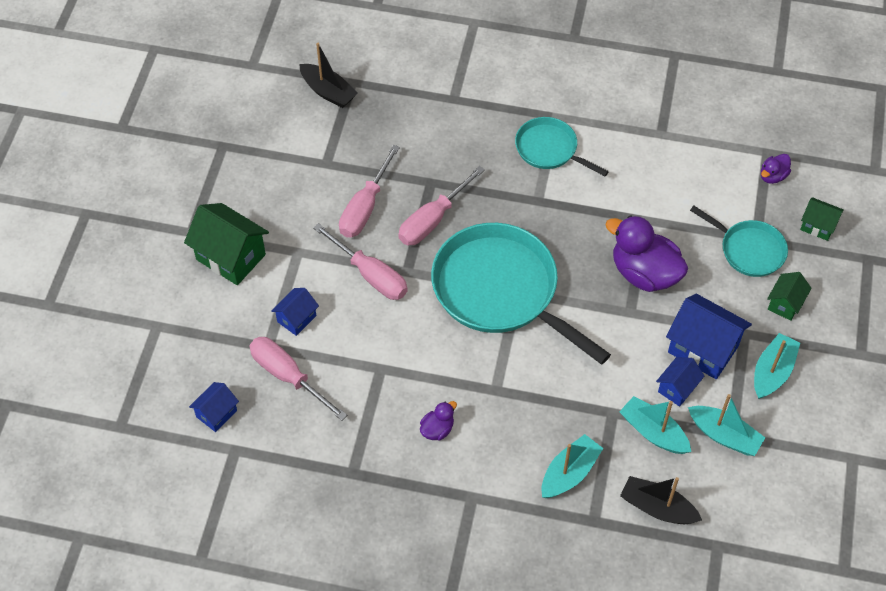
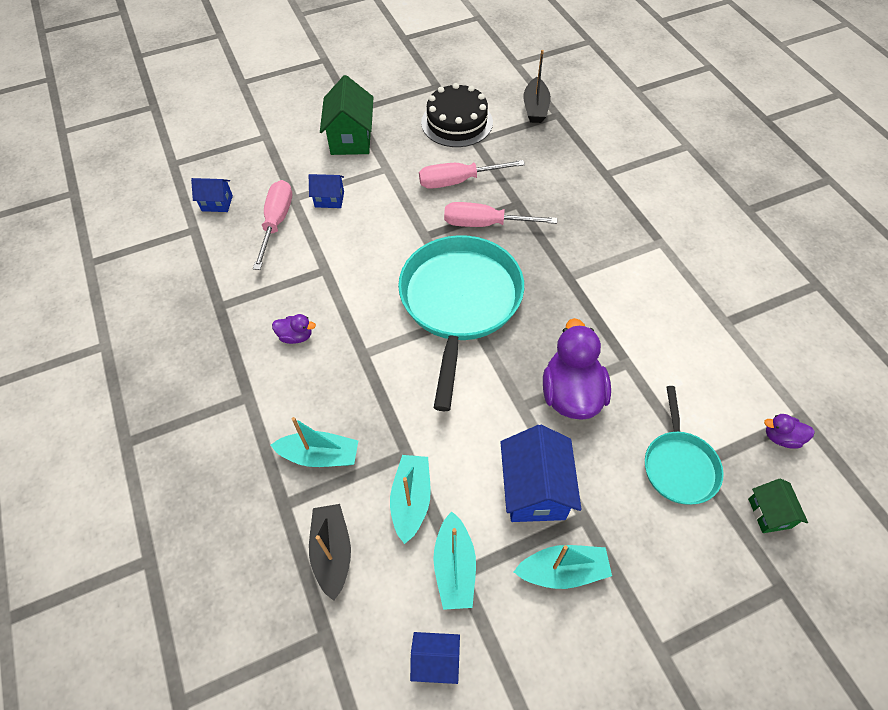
camera: 55 degrees right, 0 degrees up
pink screwdriver [313,223,408,300] -> none
turquoise pan [515,117,609,176] -> none
blue house [656,357,704,407] -> blue house moved to [410,632,460,684]
green house [767,272,812,321] -> none
none -> black cake [421,83,493,147]

